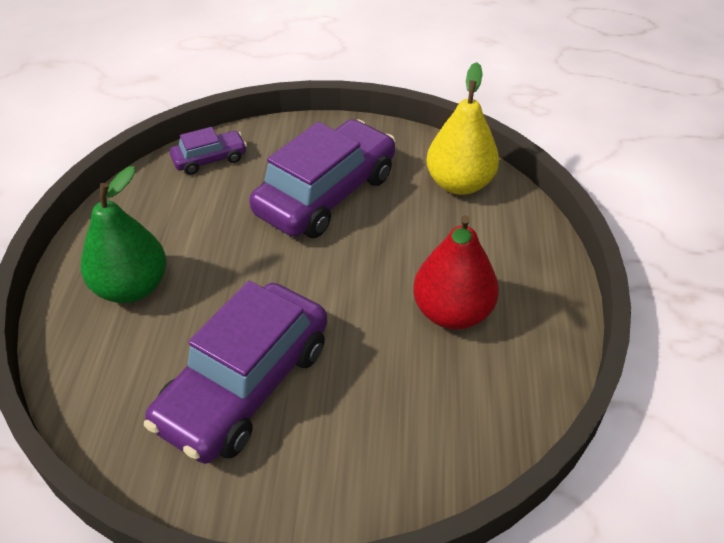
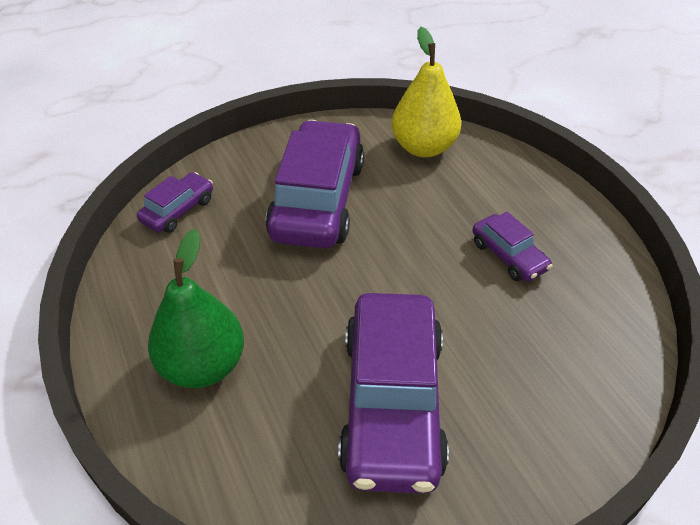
camera: 30 degrees left, 0 degrees up
red pear [413,215,499,330] -> purple car [472,212,552,282]

